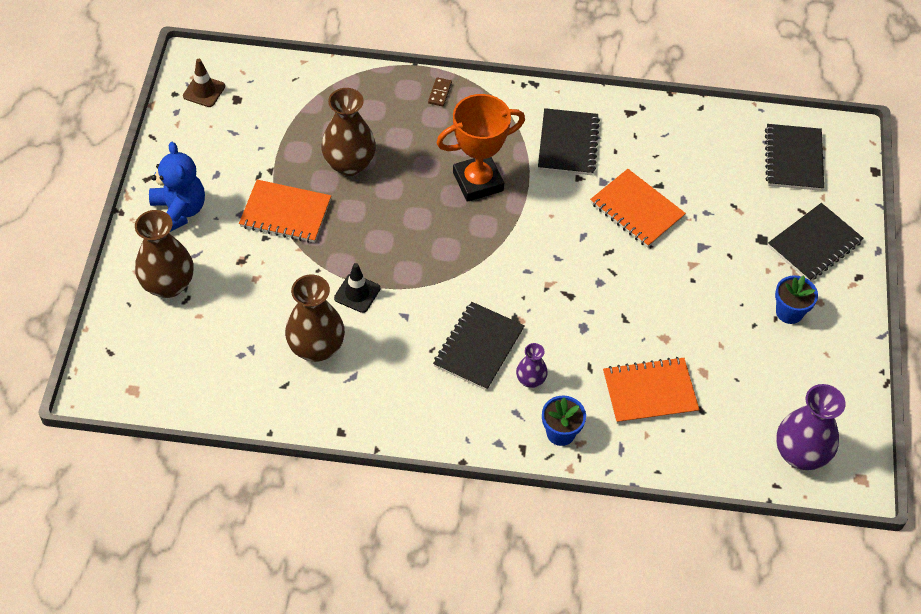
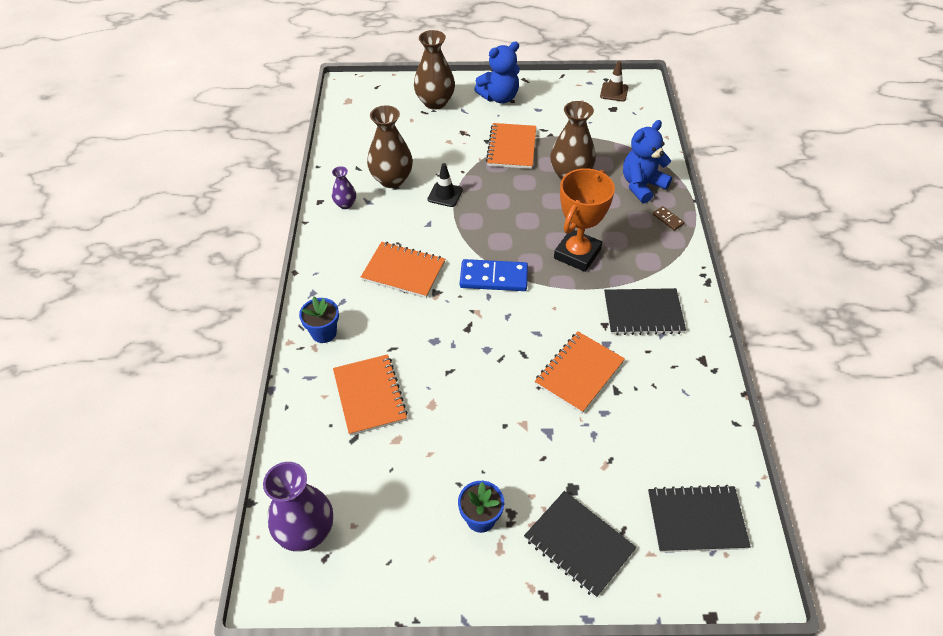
camera: 85 degrees right, 5 degrees down
brown domino [428,77,452,106] -> brown domino turned 45 degrees clockwise [653,206,685,231]
black notebook [433,302,525,391] -> orange notebook [361,242,445,298]
orange trophy [436,94,525,202] -> orange trophy turned 60 degrees clockwise [554,168,615,272]
purple vase [516,343,548,388] -> purple vase moved to [332,166,356,209]
none -> blue domino [460,259,528,291]
none -> blue teddy bear [623,120,672,203]

